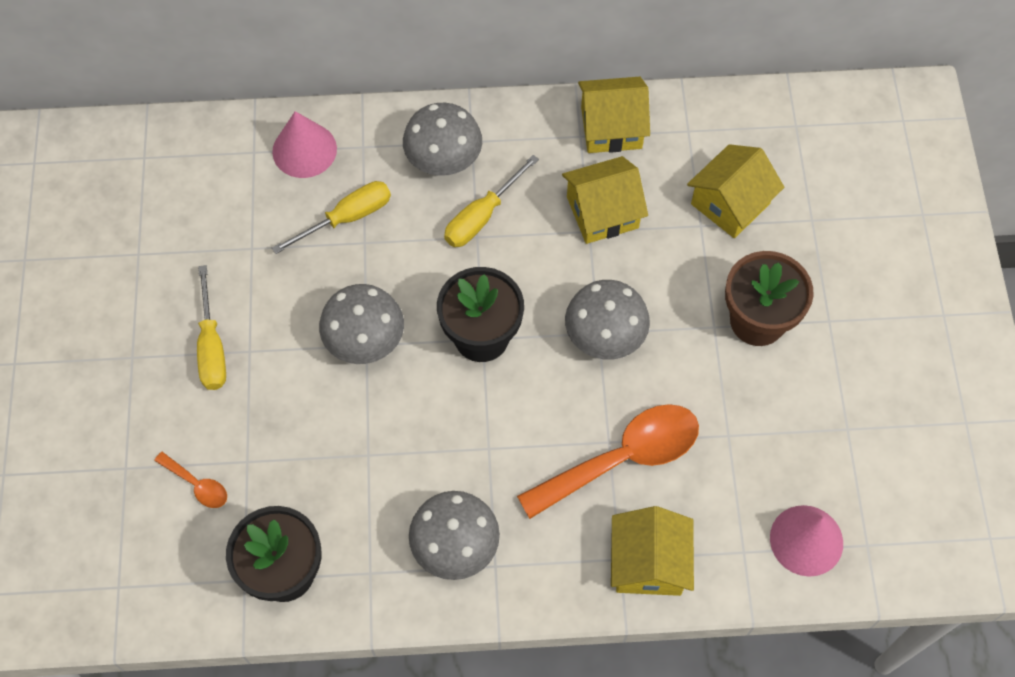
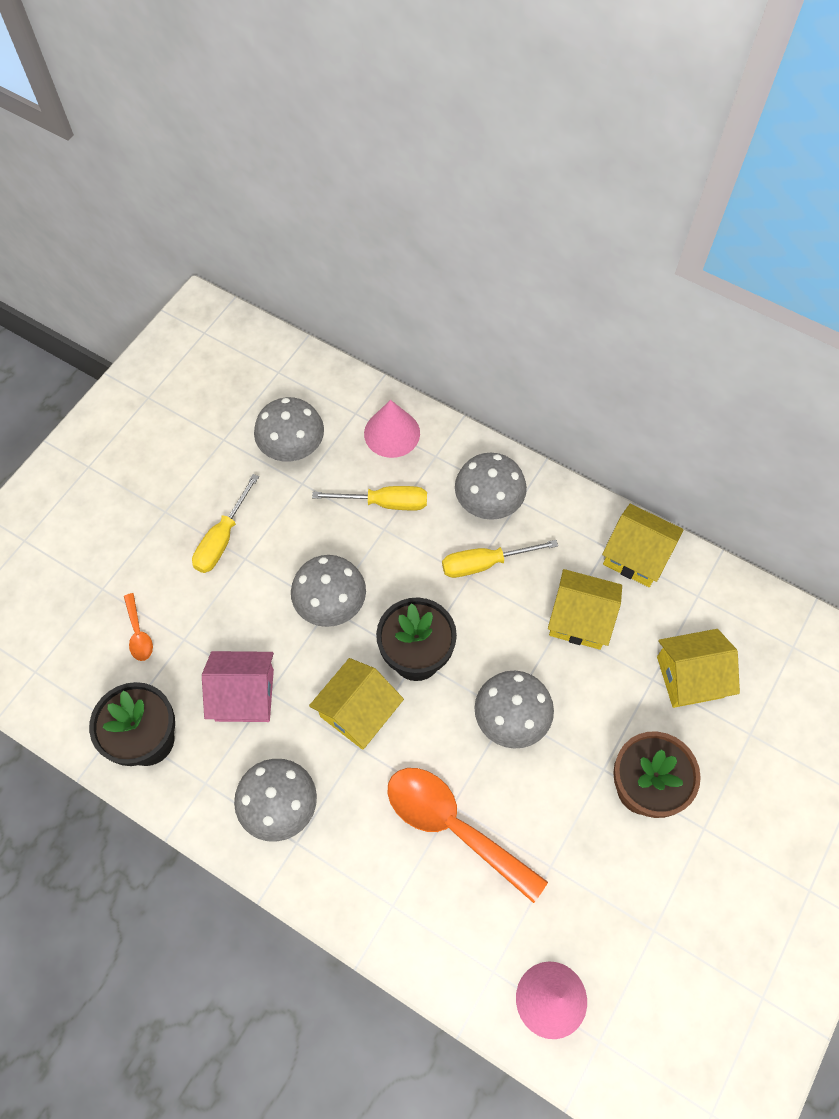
camera: 35 degrees right, 0 degrees up
orange spoon [517,404,699,519] -> orange spoon turned 150 degrees counterclockwise [387,768,548,903]
yellow house [611,506,694,596] -> yellow house moved to [309,658,404,750]
none -> pink house [202,651,274,722]
none -> grey mushroom [254,397,324,462]

